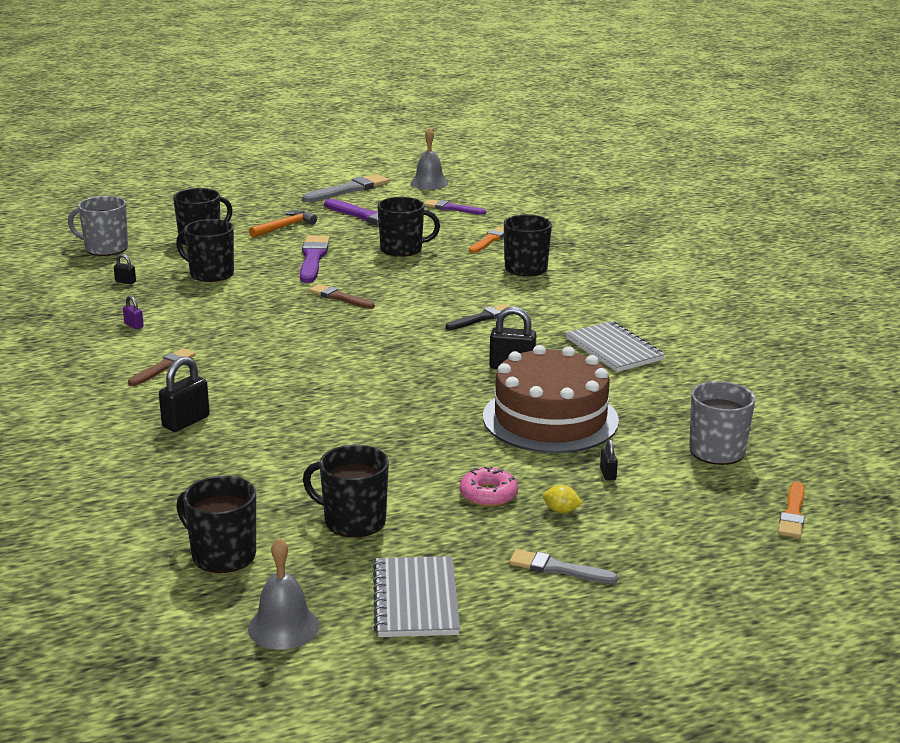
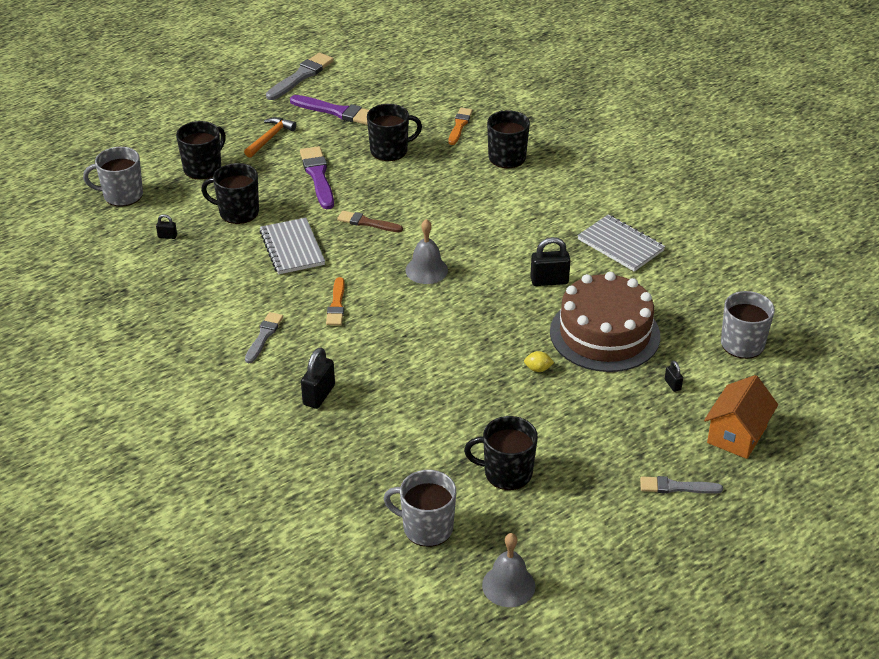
camera: 15 degrees left, 15 degrees up
purple padlock [123,296,144,329] -> none
brown brush [128,348,195,386] -> grey brush [245,312,283,363]
black mug [176,476,256,573] -> grey mug [384,470,456,547]
grey notebook [373,556,460,637] -> grey notebook moved to [260,218,325,274]
grey bell [411,127,448,190] -> grey bell moved to [405,219,448,284]
purple brush [424,199,486,215] -> none
black brush [446,304,509,330] -> none
pink donut [460,466,518,507] -> none
yellow lemon [543,485,582,513] -> yellow lemon moved to [524,351,554,372]
orange brush [778,481,805,538] -> orange brush moved to [326,277,344,326]
none -> orange house [704,375,778,459]

